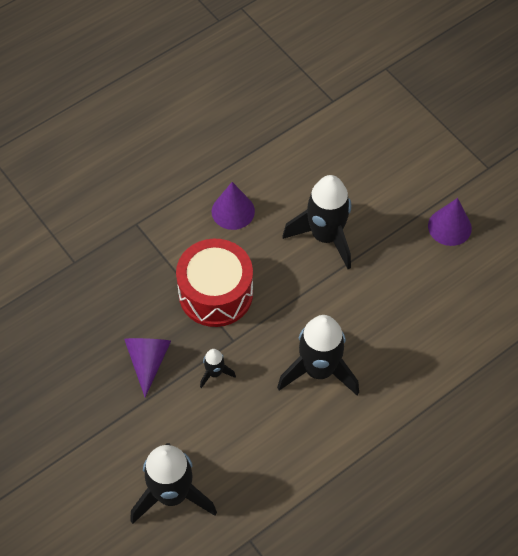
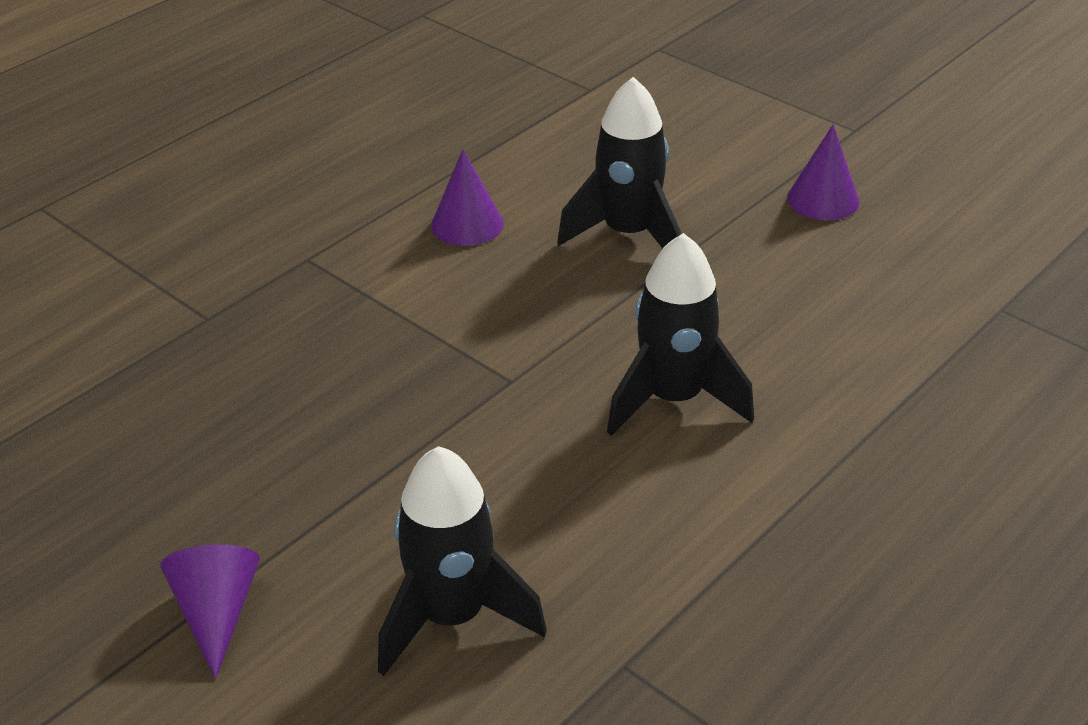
camera: 10 degrees left, 20 degrees down
purple cone [124,338,171,397] -> purple cone moved to [160,544,260,679]
red drum [176,239,253,327] -> none
black rocket [200,349,236,388] -> none

